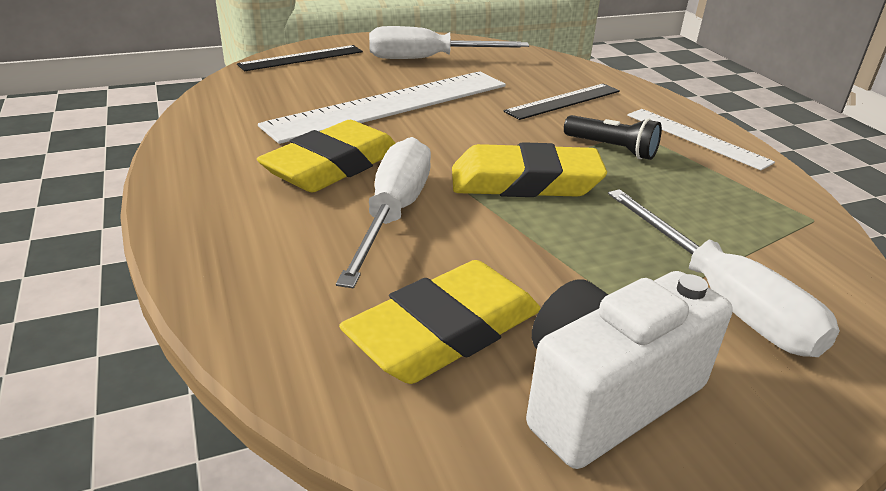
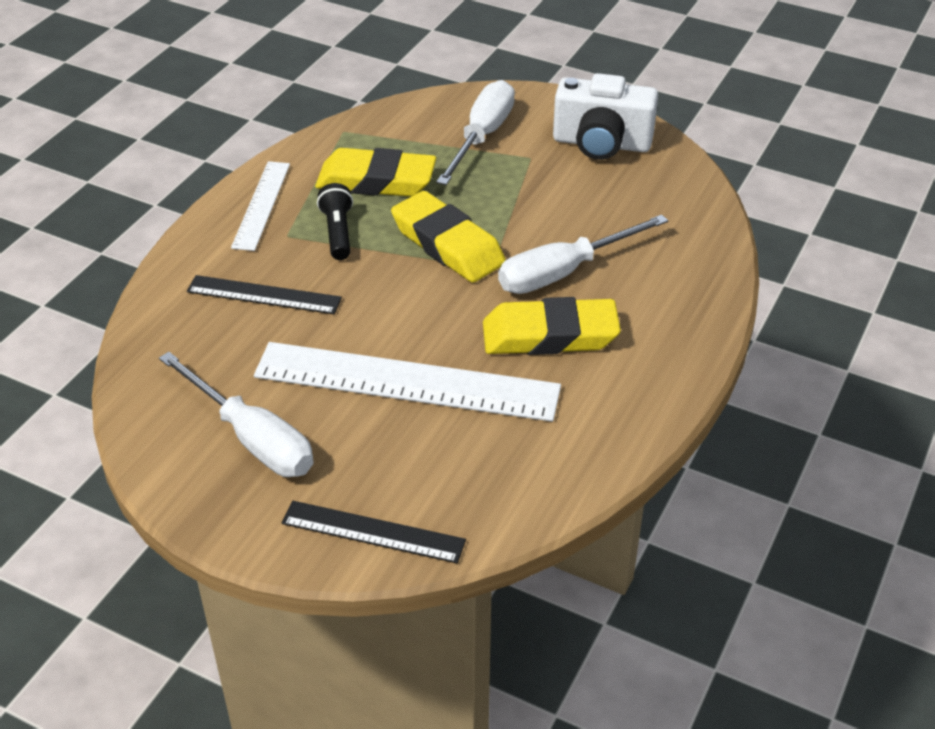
camera: 130 degrees left, 10 degrees up
yellow eraser [339,260,541,384] -> yellow eraser moved to [315,148,436,197]

